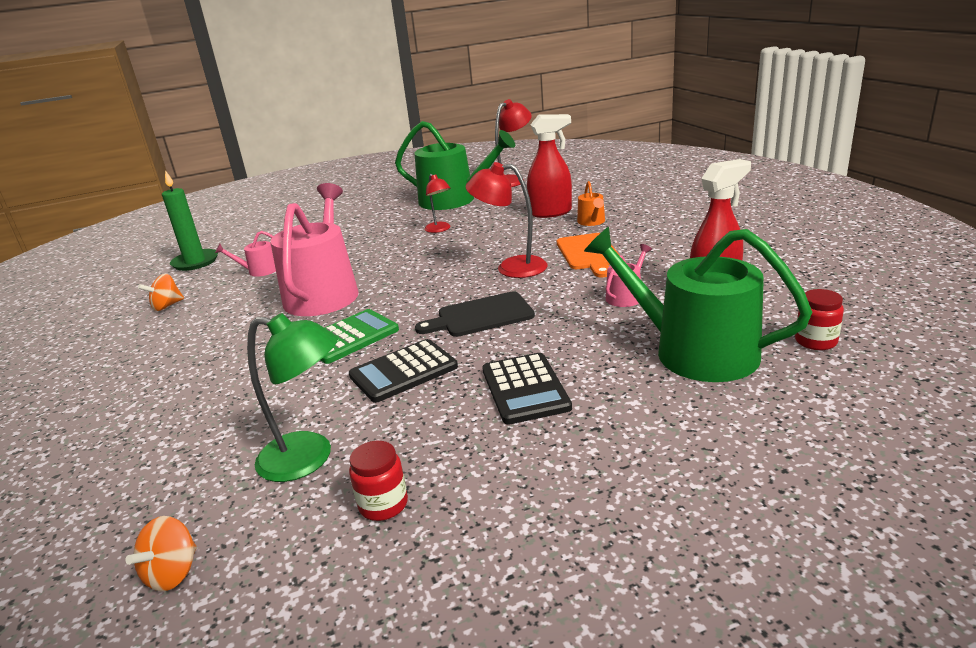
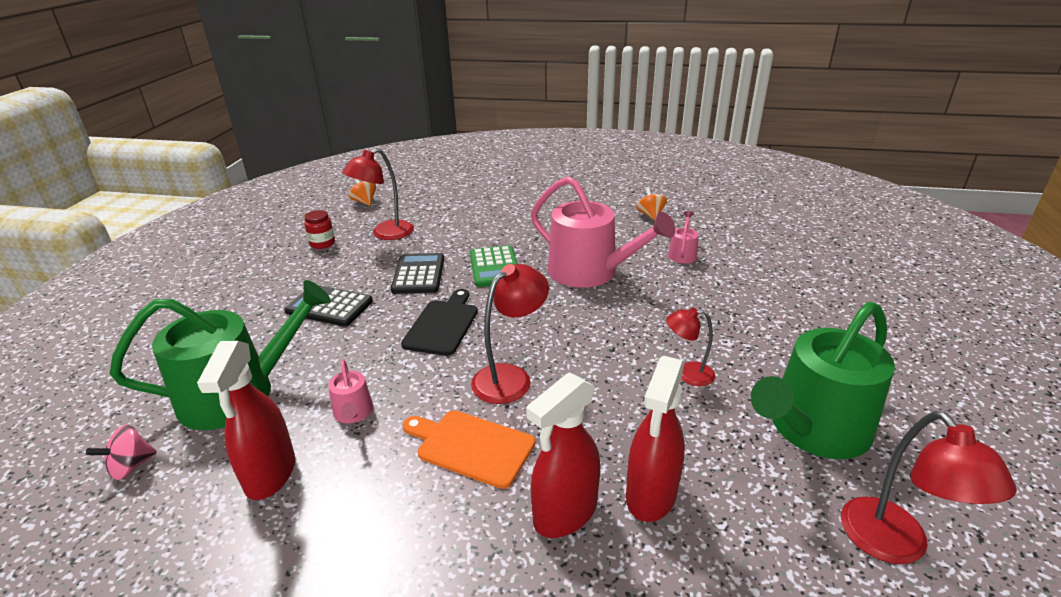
camera: 120 degrees right, 5 degrees up
green candle [162,170,218,271] -> none
green lamp [247,313,338,482] -> red lamp [342,148,414,240]
orange watering can [577,181,605,226] -> red spray bottle [526,372,600,538]
red jar [795,289,844,350] -> pink spinning top [86,424,157,480]

